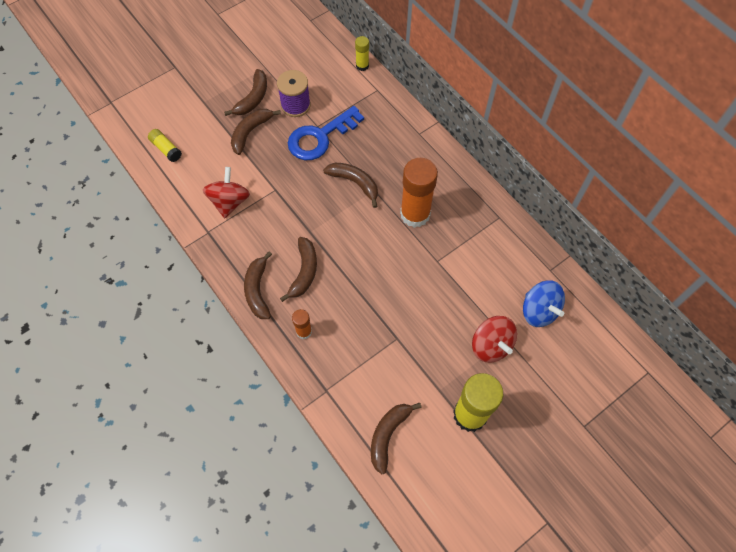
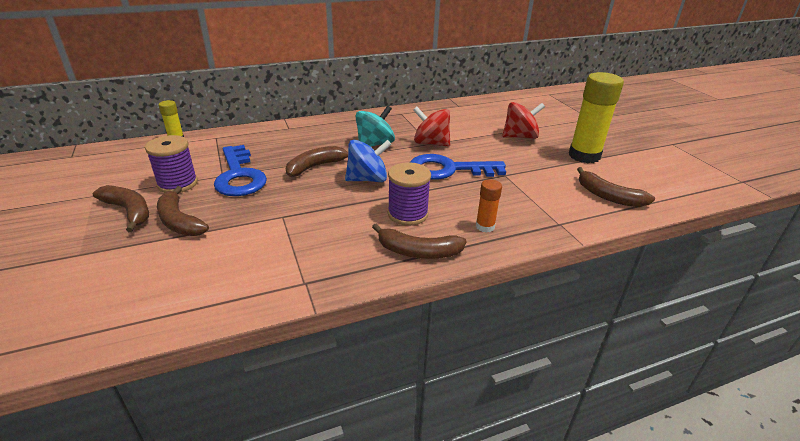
camera: 75 degrees left, 30 degrees down
yellow glue stick [148,129,182,162] -> none
red spinning top [203,167,250,218] -> red spinning top moved to [413,106,450,146]
brown banana [280,237,317,302] -> purple spool [388,162,431,226]
orange glue stick [400,158,438,228] -> turquoise spinning top [355,106,395,147]
blue spinning top [523,281,565,327] -> blue spinning top moved to [345,140,392,182]
none -> blue key [410,154,506,180]

